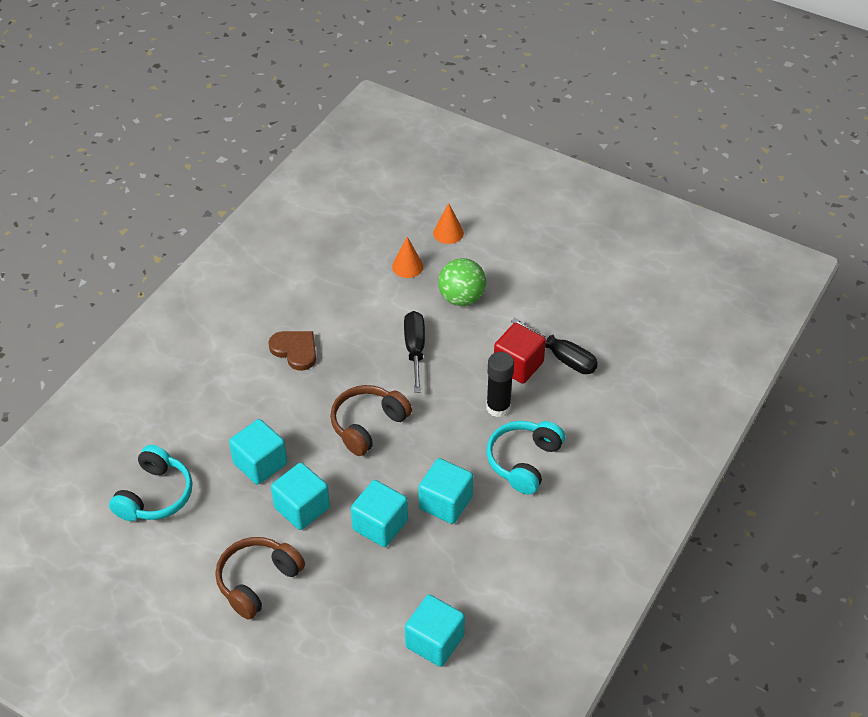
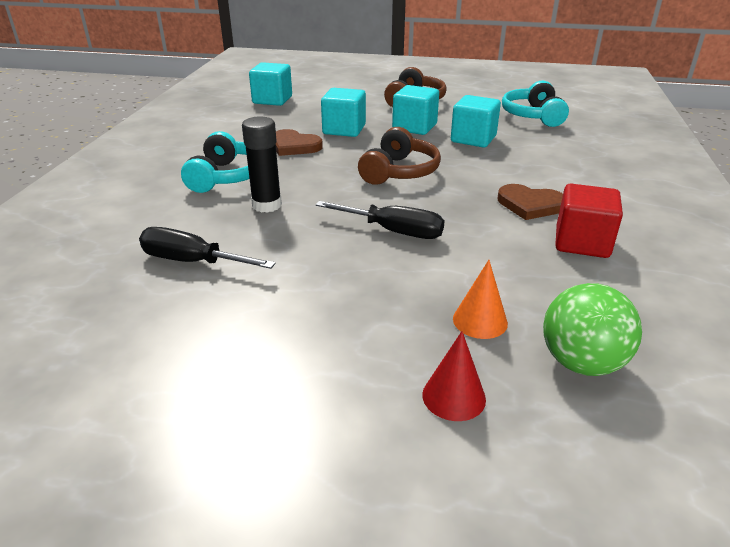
camera: 160 degrees right, 15 degrees down
black screwdriver [404,311,425,393] -> black screwdriver turned 45 degrees counterclockwise [315,201,445,239]
turquoise cube [418,458,473,524] -> brown heart [276,129,323,156]
orange cone [433,203,464,244] -> red cone [422,331,486,421]
green ball [438,258,486,306] -> green ball moved to [543,283,642,376]
red cube [494,323,546,384] -> red cube moved to [555,184,623,258]

